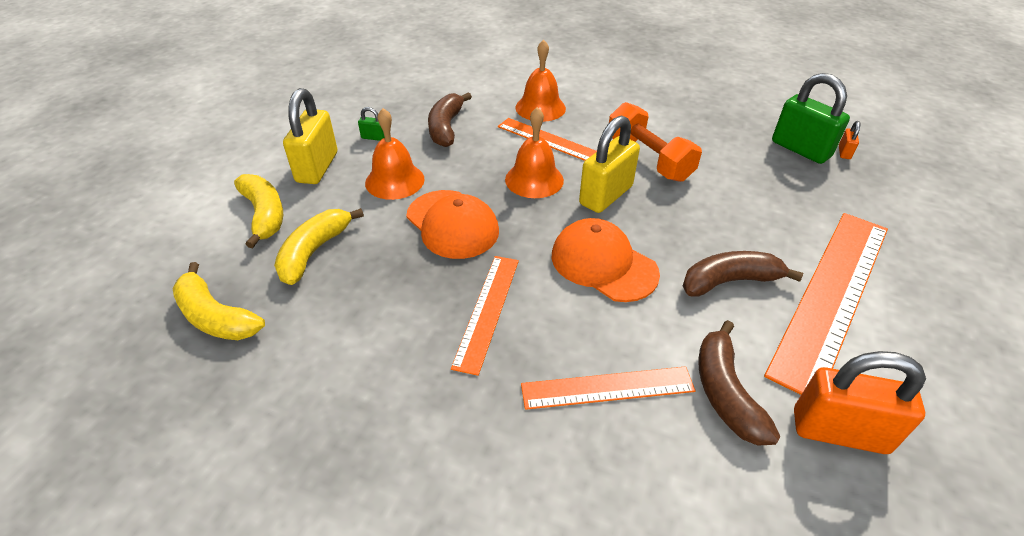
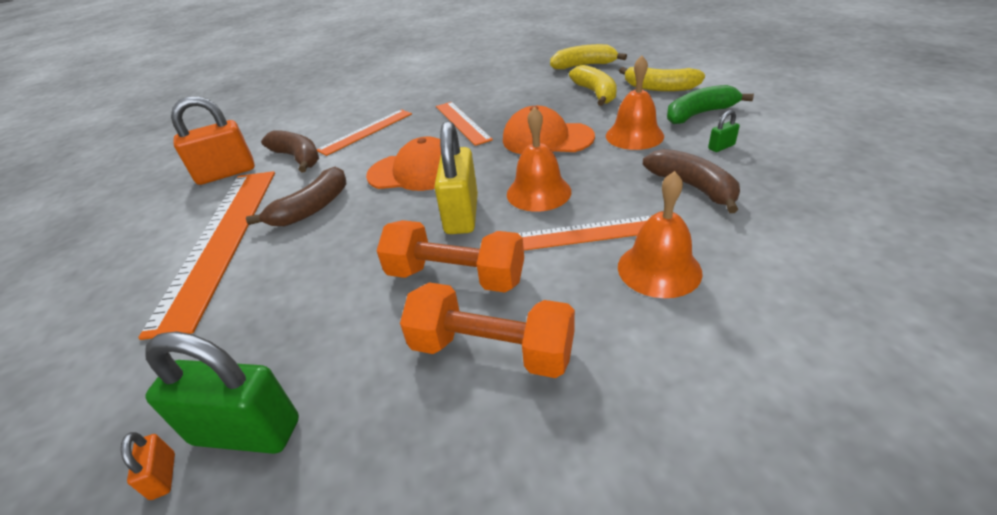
camera: 145 degrees right, 5 degrees down
yellow padlock [283,88,337,184] -> green banana [667,85,754,124]
none -> orange dumbbell [400,282,575,378]

